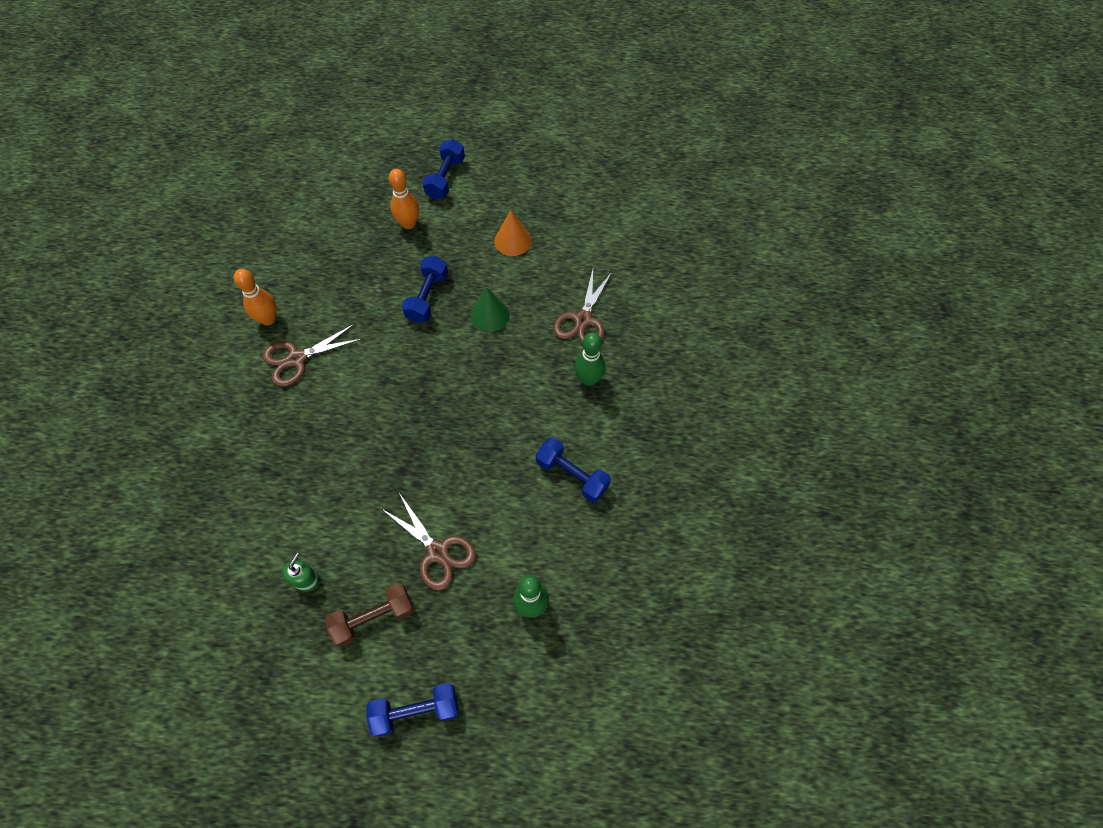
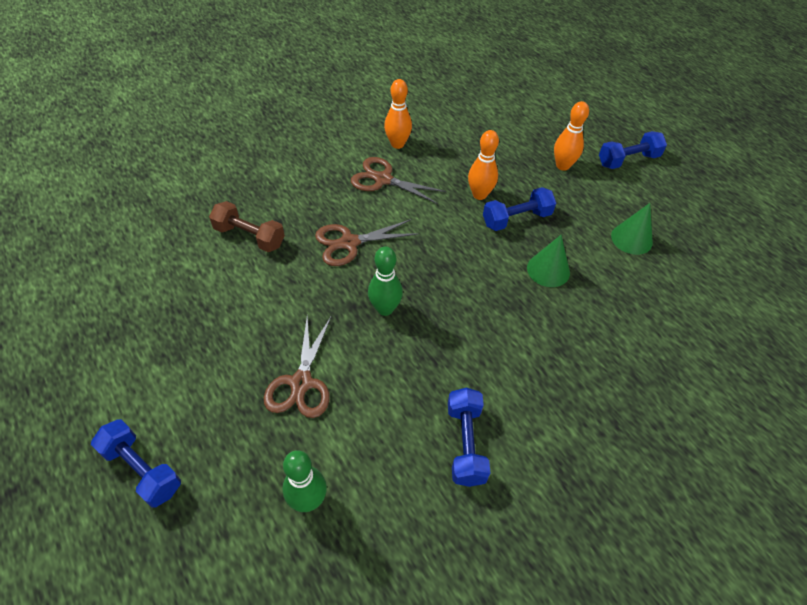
camera: 50 degrees right, 10 degrees down
green soap dispenser [282,553,320,592] -> none
brown dumbbell [325,583,414,647] -> brown dumbbell moved to [209,201,285,252]
orange cone [494,210,532,256] -> green cone [611,203,653,255]
brown scissors [553,269,613,343] -> brown scissors moved to [315,219,418,266]
green bowling pin [574,333,606,386] -> green bowling pin moved to [368,246,403,316]
none -> orange bowling pin [468,130,499,200]

